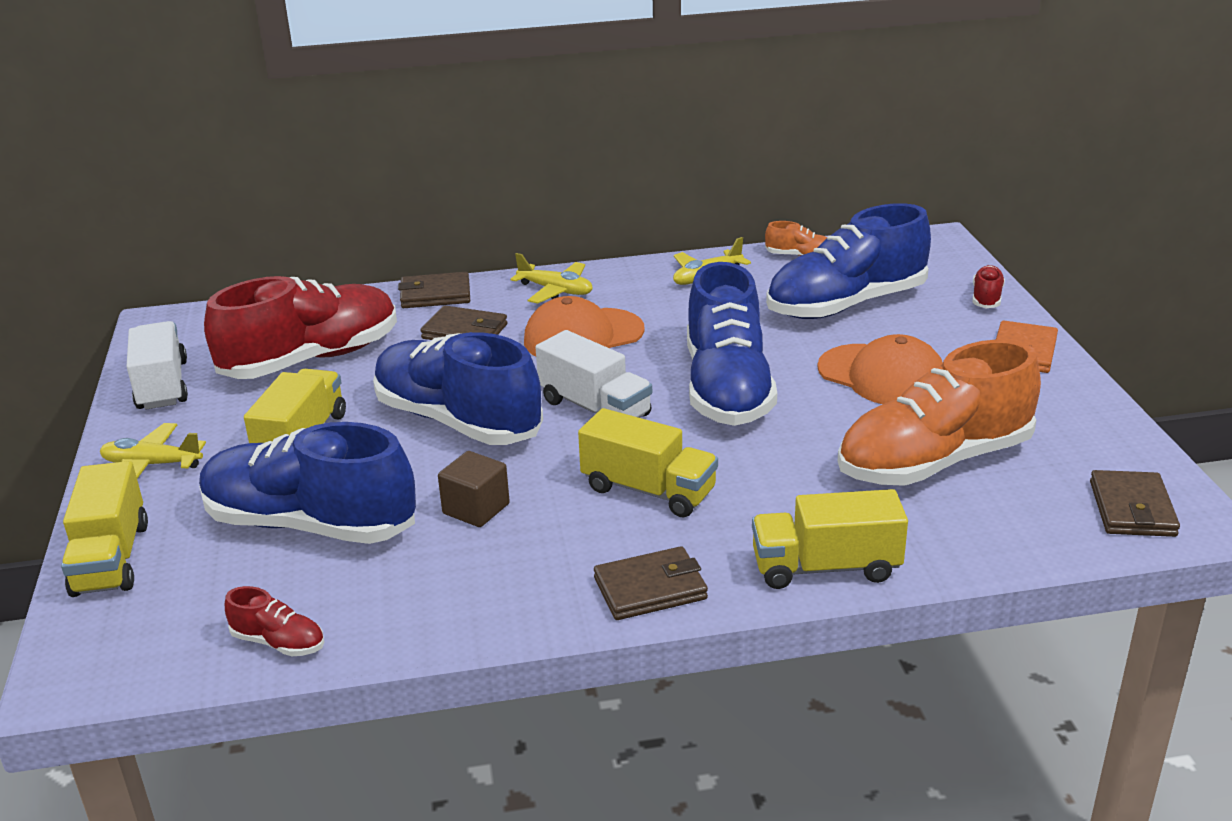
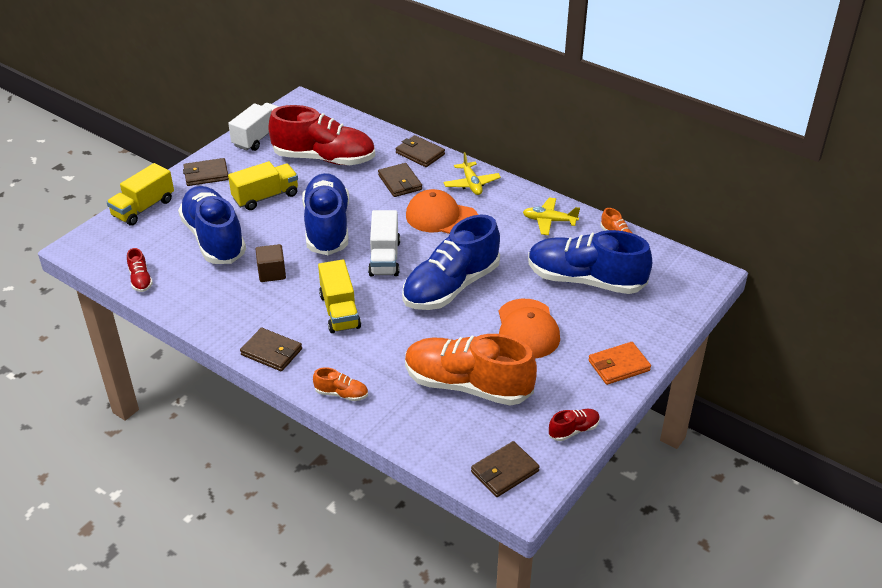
camera: 45 degrees right, 10 degrees up
yellow plane [100,423,206,478] -> brown wallet [183,158,229,186]
yellow truck [752,489,908,589] -> orange shoe [313,367,368,401]
red shoe [973,265,1005,309] -> red shoe moved to [549,409,600,441]

